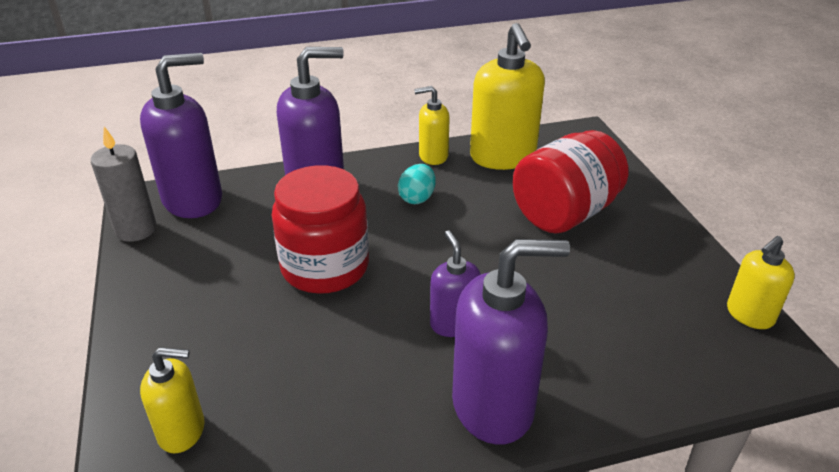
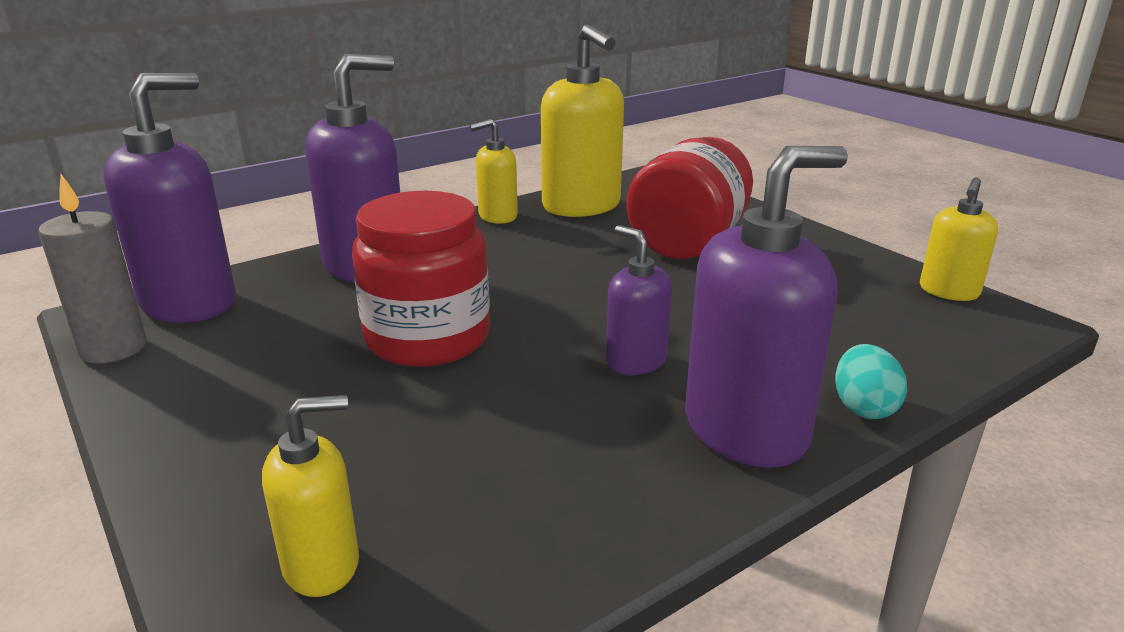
camera: 20 degrees left, 10 degrees down
turquoise egg [398,164,436,204] -> turquoise egg moved to [835,344,907,419]

